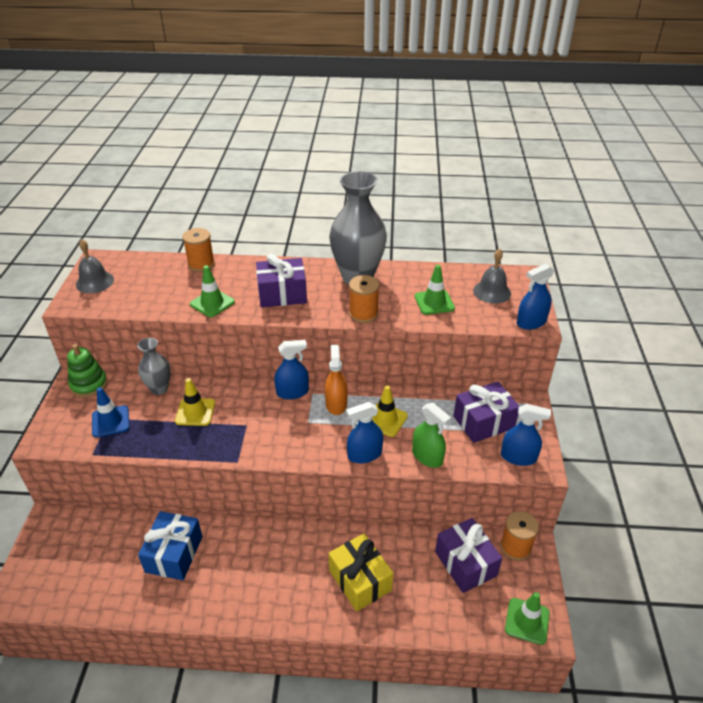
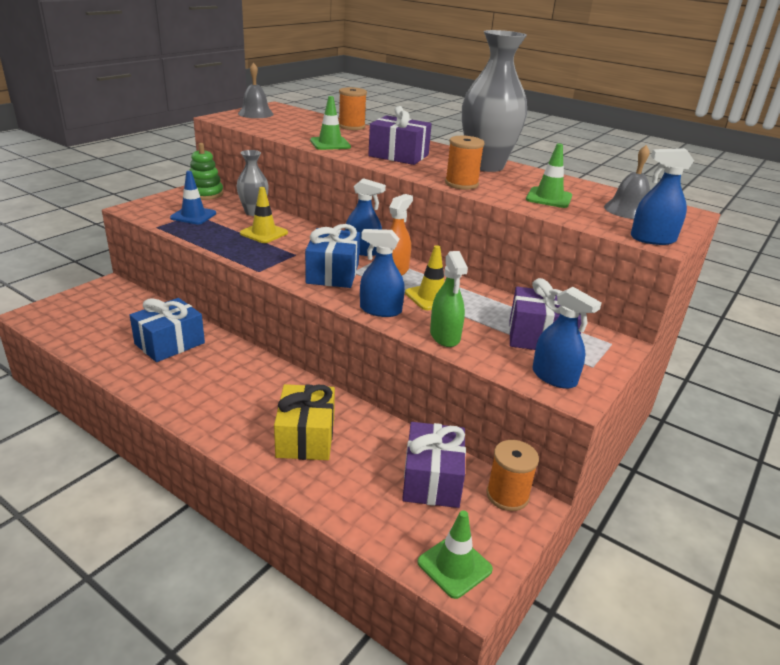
camera: 30 degrees right, 10 degrees down
none -> blue gift [305,224,360,288]

